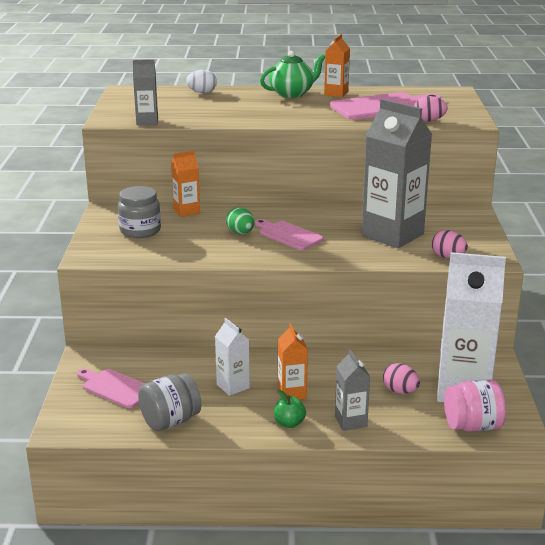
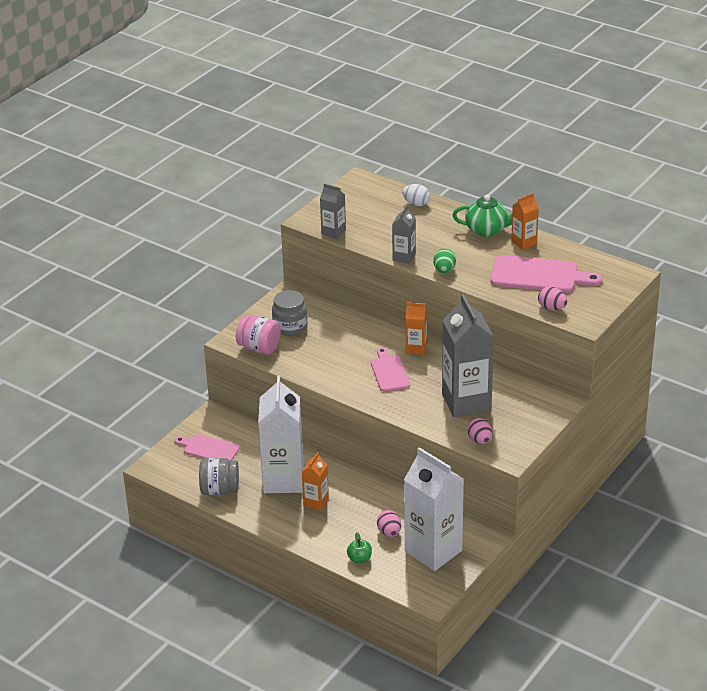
camera: 35 degrees right, 10 degrees up
pink cutting board [77,368,145,408] -> pink cutting board turned 45 degrees counterclockwise [175,434,240,461]
orange carton [171,151,200,217] -> orange carton moved to [405,302,427,355]
white carton [215,318,250,396] -> white carton [258,375,304,493], size x2.05
green egg [226,207,254,234] -> green egg moved to [433,249,456,273]
green apple [274,389,306,428] -> green apple moved to [347,532,372,564]
grey carton [335,349,370,431] -> grey carton moved to [392,205,416,263]
pink jar [444,379,506,432] -> pink jar moved to [236,315,281,355]

